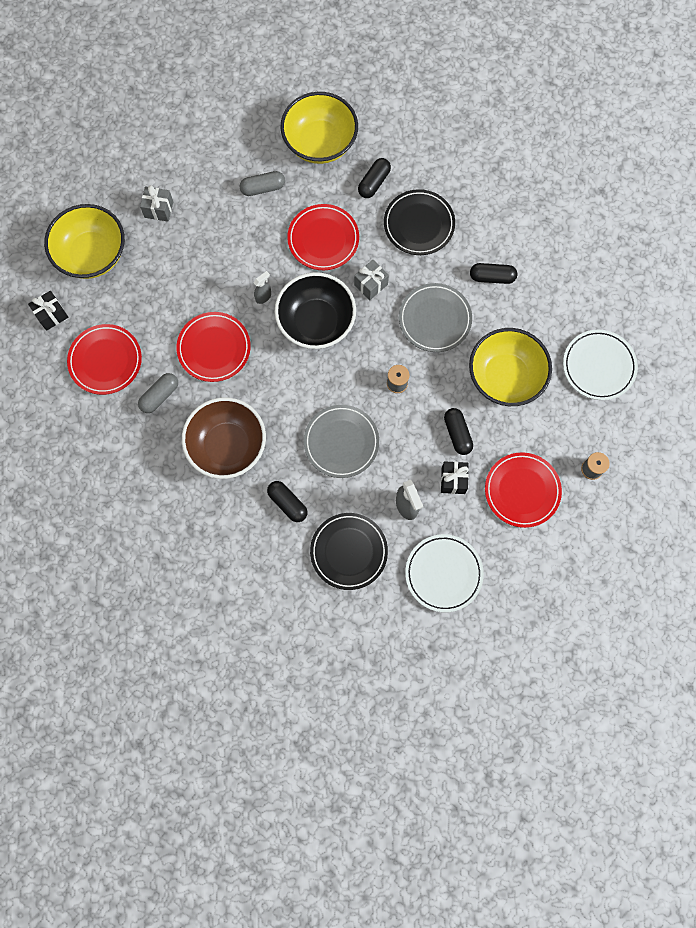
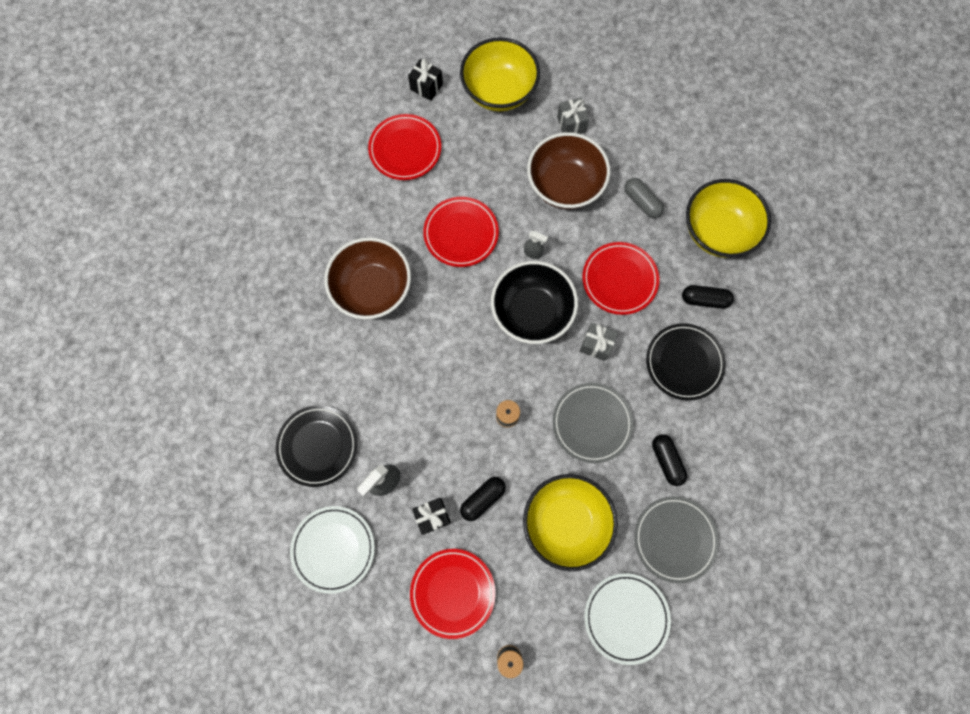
camera: 65 degrees right, 0 degrees up
grey capsule [138,373,178,413] -> none
black capsule [267,481,307,522] -> none
grey plate [304,405,379,478] -> grey plate moved to [634,496,719,583]
none -> brown bowl [527,132,610,209]

